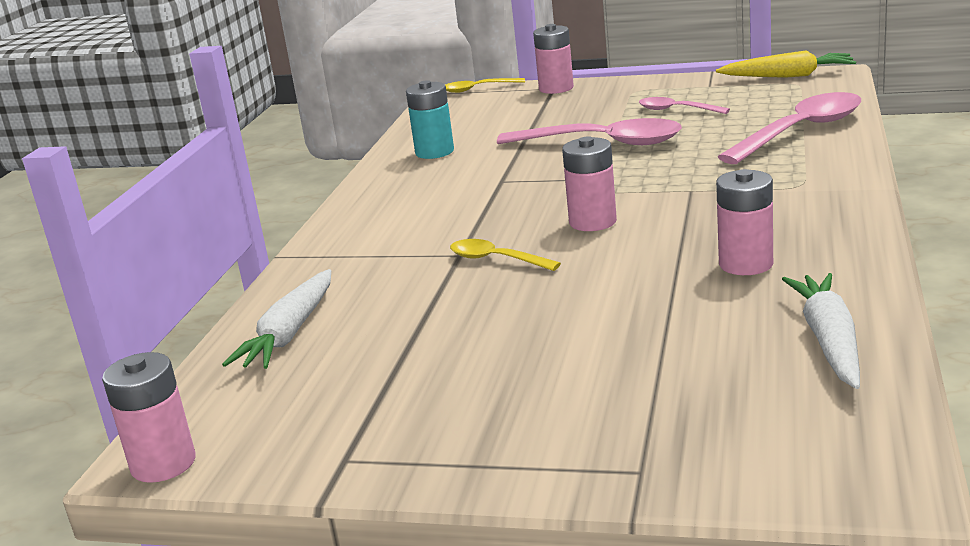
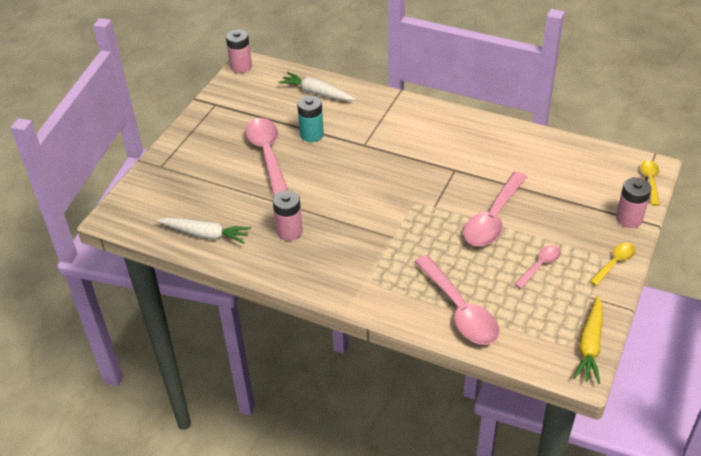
camera: 100 degrees right, 20 degrees up
turquoise battery [406,80,454,159] -> turquoise battery moved to [297,95,324,142]
yellow spoon [450,239,561,271] -> yellow spoon moved to [590,243,636,286]
pink battery [562,136,617,231] -> none
none -> pink spoon [245,118,288,196]

